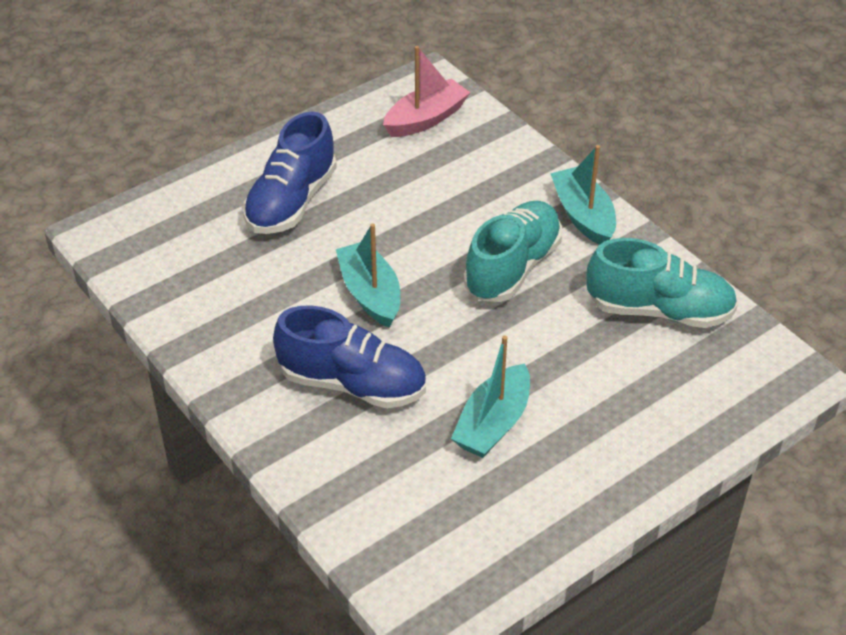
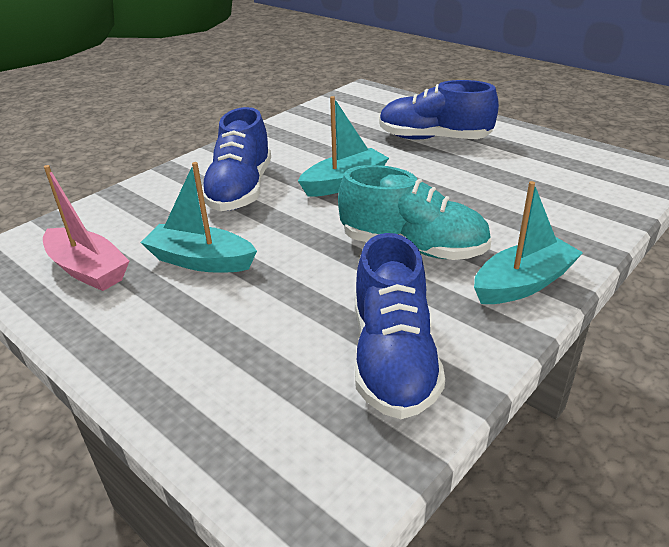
camera: 80 degrees right, 10 degrees down
pink boat [383,46,470,137] -> pink boat moved to [43,165,129,291]
turquoise shoe [586,238,738,328] -> blue shoe [355,233,445,419]

